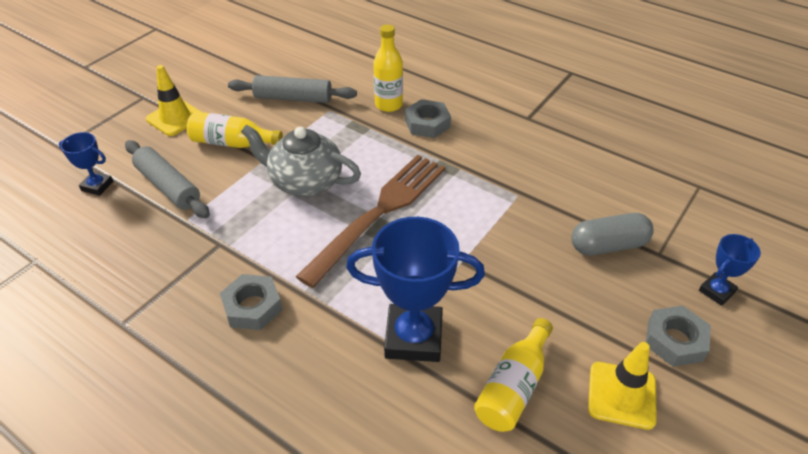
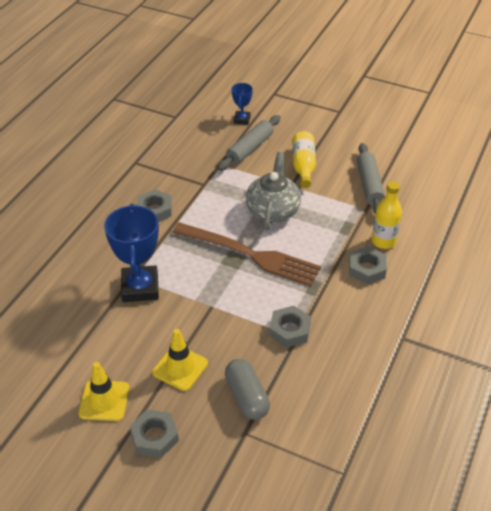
camera: 80 degrees right, 0 degrees up
yellow traffic cone [146,65,201,136] -> yellow traffic cone moved to [152,329,208,391]
yellow bottle [474,318,553,432] -> none
blue trophy [699,234,761,306] -> none
none -> grey nut [269,306,311,348]

